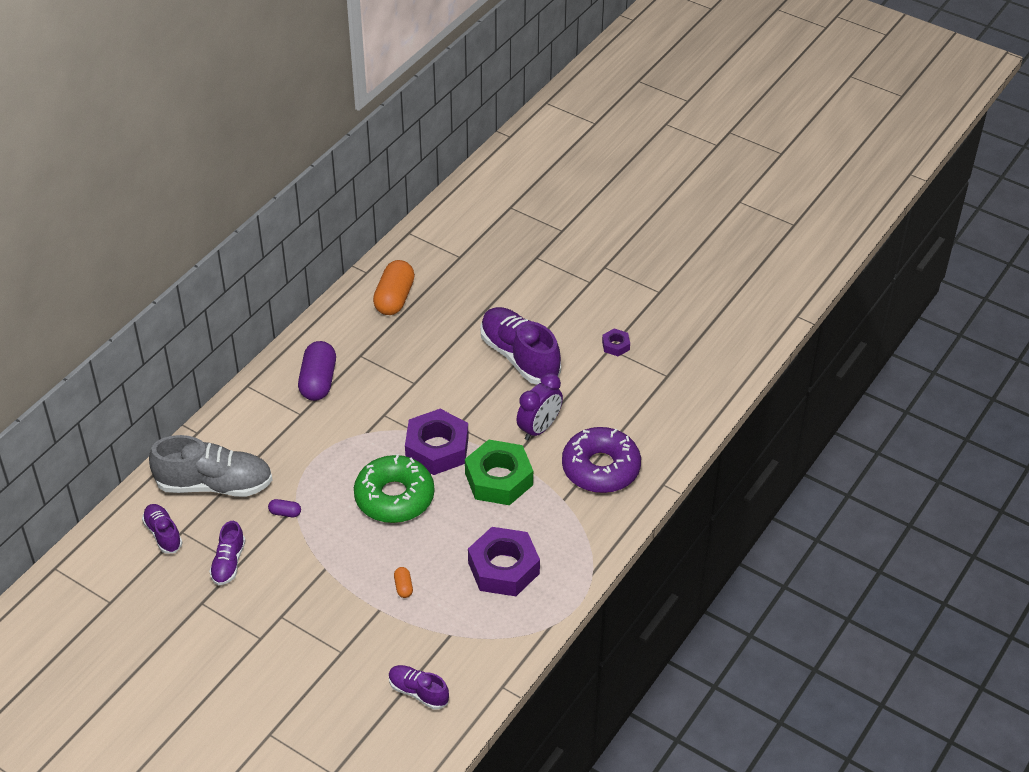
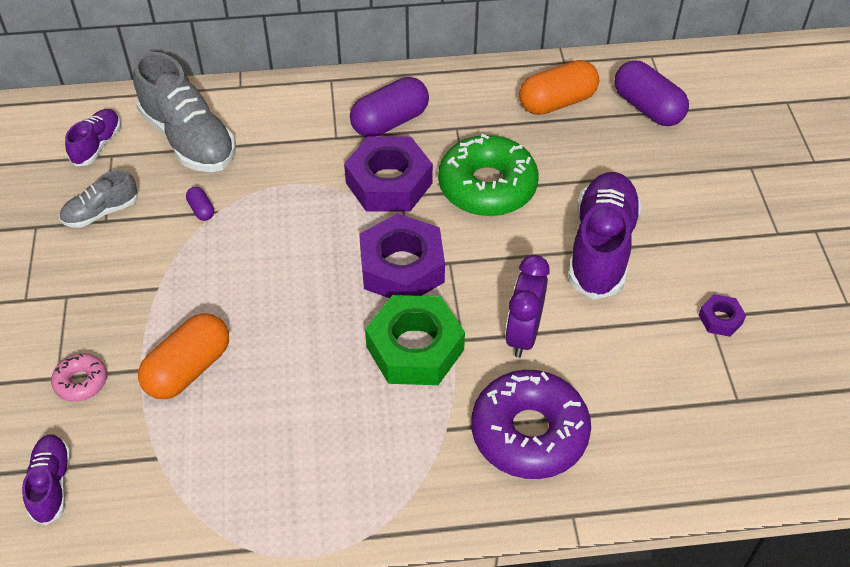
camera: 50 degrees right, 5 degrees up
purple shoe [209,521,245,585] -> grey shoe [59,170,138,228]
green donut [354,454,434,523] -> green donut moved to [438,133,538,216]
orange capsule [394,567,413,598] -> orange capsule [138,313,229,399], size x2.22
purple nut [468,527,540,596] -> purple nut moved to [344,136,433,212]
purple clock [516,373,563,440] -> purple clock turned 105 degrees clockwise [505,255,550,358]
none -> pink donut [51,353,107,402]
none -> purple capsule [615,60,689,126]

